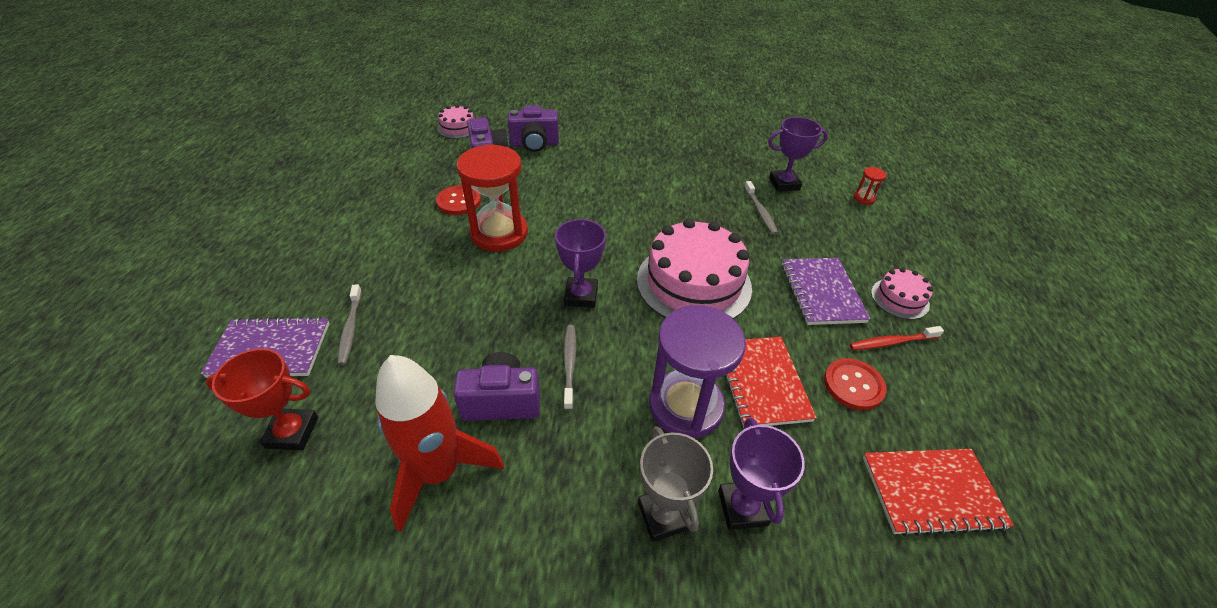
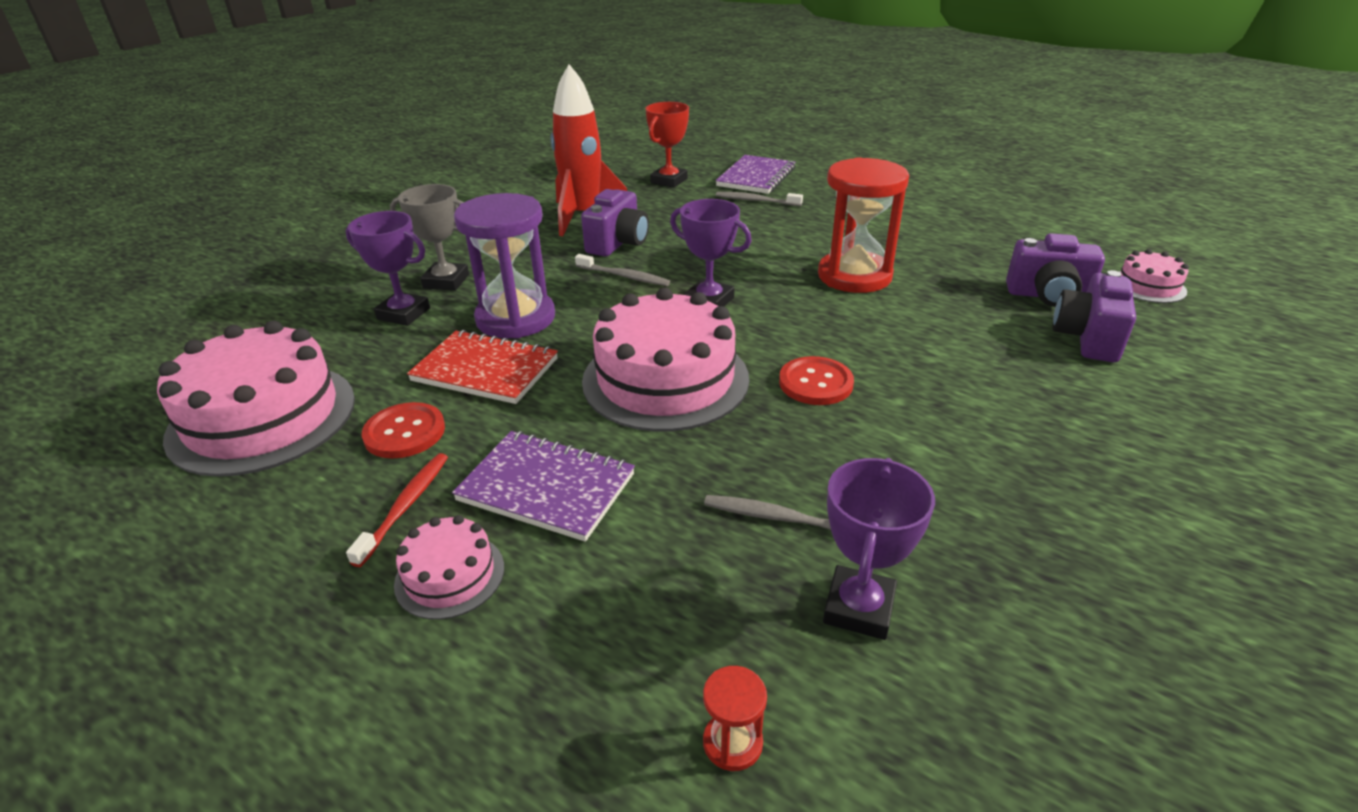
camera: 120 degrees right, 10 degrees down
red button [436,185,481,215] -> red button moved to [779,356,854,405]
red notebook [863,449,1014,536] -> pink cake [157,321,355,477]

